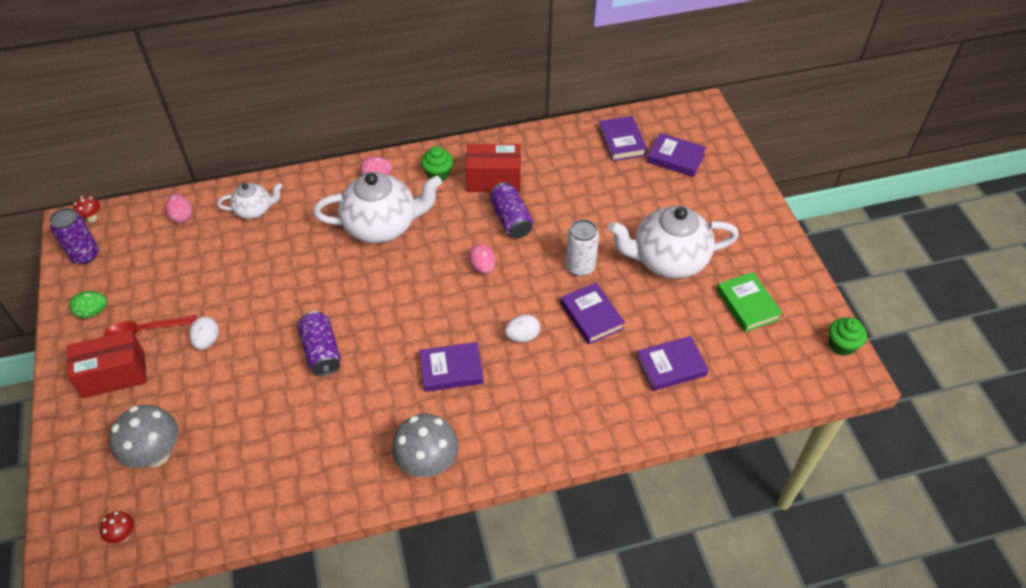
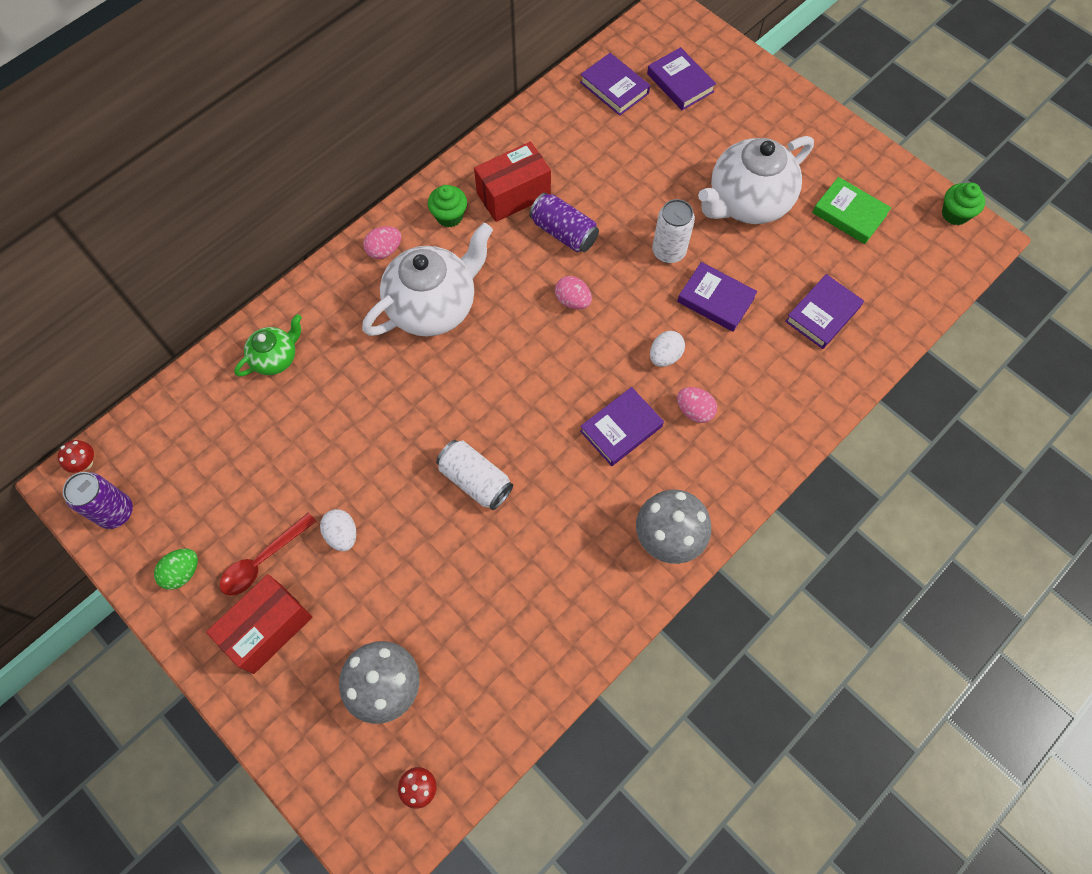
camera: 30 degrees left, 15 degrees up
pink egg [166,194,192,223] -> pink egg moved to [677,387,717,423]
white teapot [217,183,282,219] -> green teapot [234,314,302,376]
purple can [297,311,341,376] -> white can [436,440,513,510]
purple book [647,133,707,177] -> purple book turned 60 degrees clockwise [647,47,716,110]

